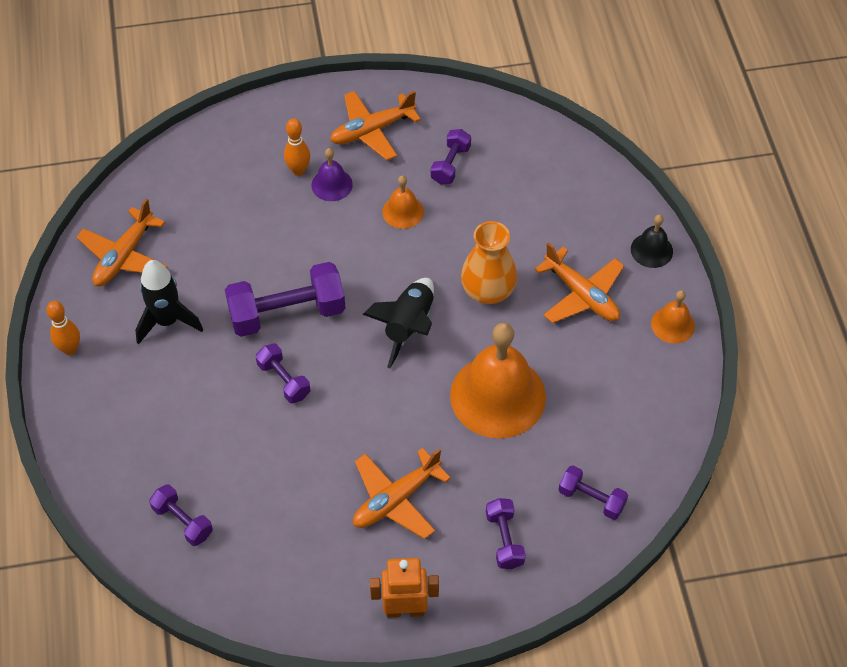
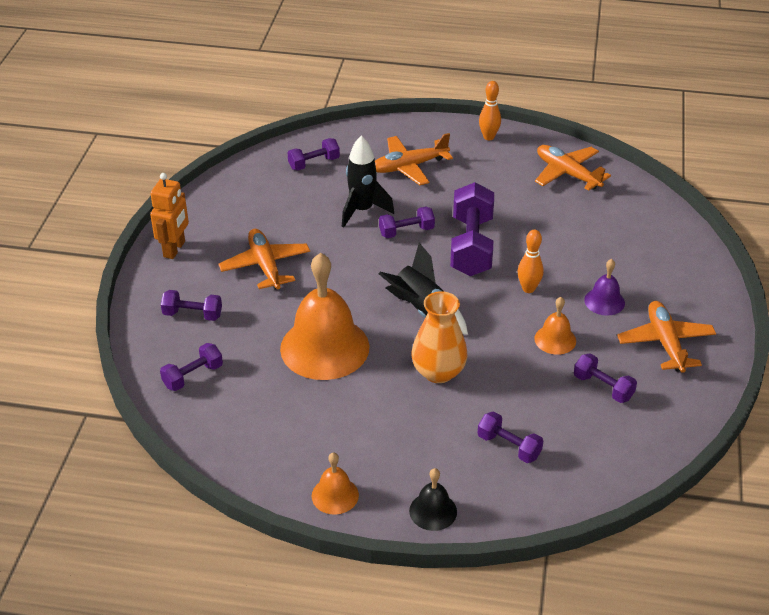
camera: 110 degrees right, 15 degrees down
black rocket [135,260,203,344] -> black rocket moved to [342,135,394,227]
orange bowling pin [284,118,310,176] -> orange bowling pin moved to [518,229,544,293]
orange plane [534,242,624,323] -> orange plane moved to [375,133,453,185]
none -> purple dumbbell [478,411,543,463]

